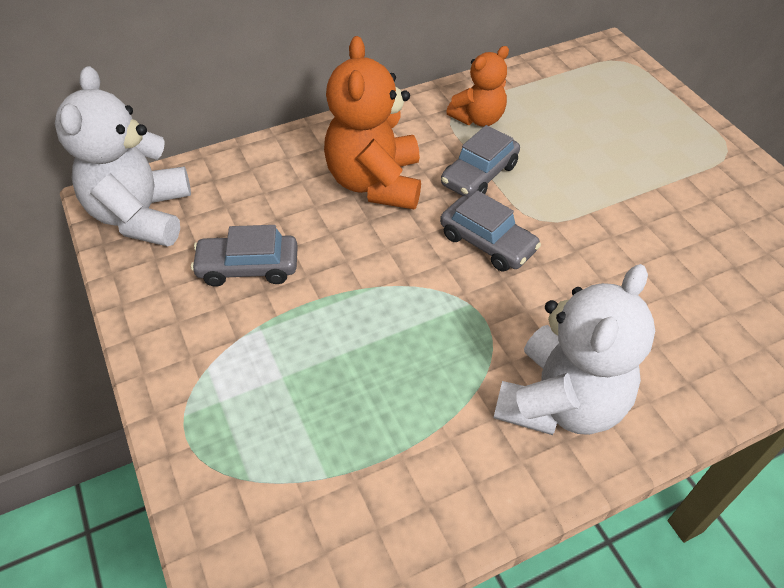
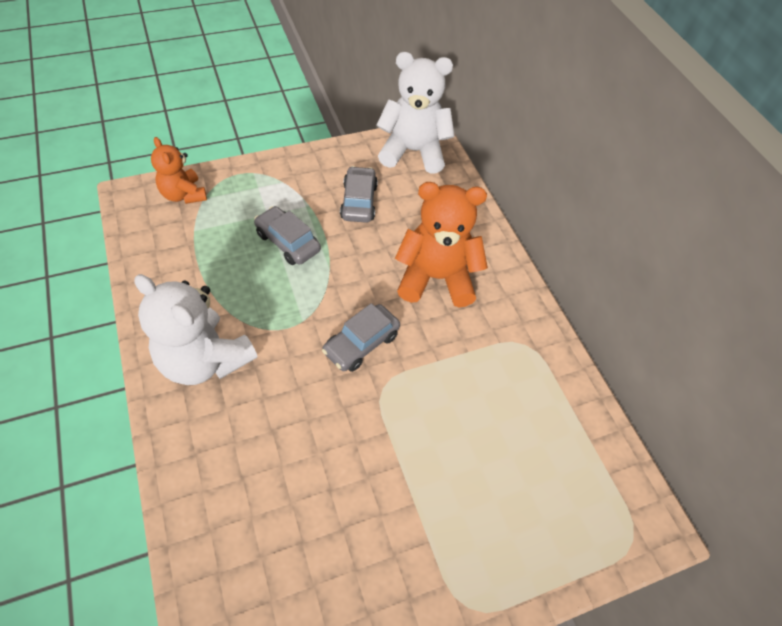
camera: 90 degrees right, 5 degrees up
grey car [441,125,520,197] -> grey car moved to [254,206,321,265]
orange teddy bear [446,46,509,127] -> orange teddy bear moved to [151,137,207,204]

